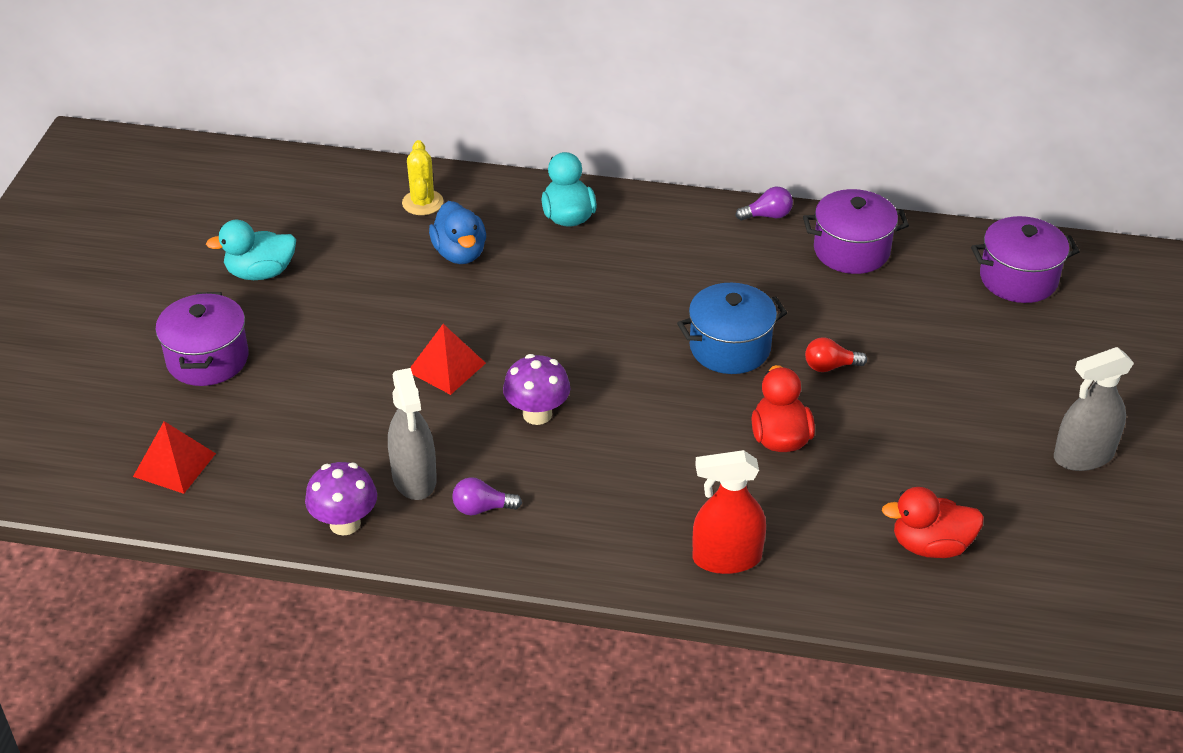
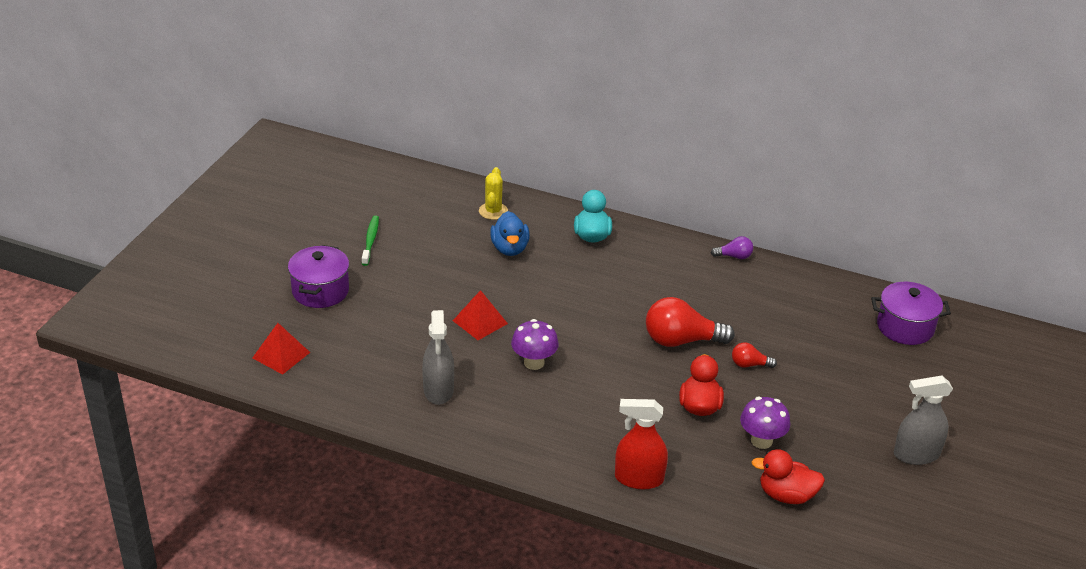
camera: 10 degrees right, 5 degrees down
turquoise duck [206,220,296,280] -> green toothbrush [362,216,379,266]
purple mushroom [305,462,377,536] -> purple mushroom moved to [740,397,790,449]
purple light bulb [452,477,522,515] -> none
blue pot [677,283,787,374] -> red light bulb [646,297,735,347]
purple pot [803,189,909,274] -> none

